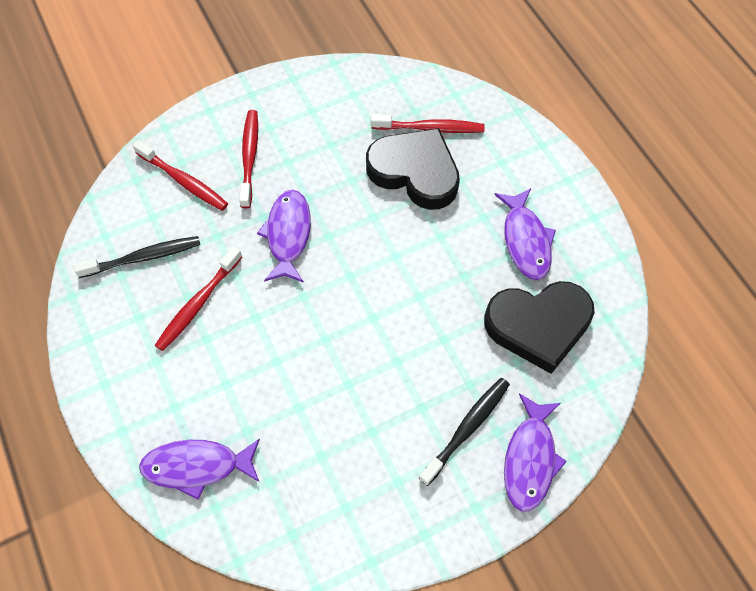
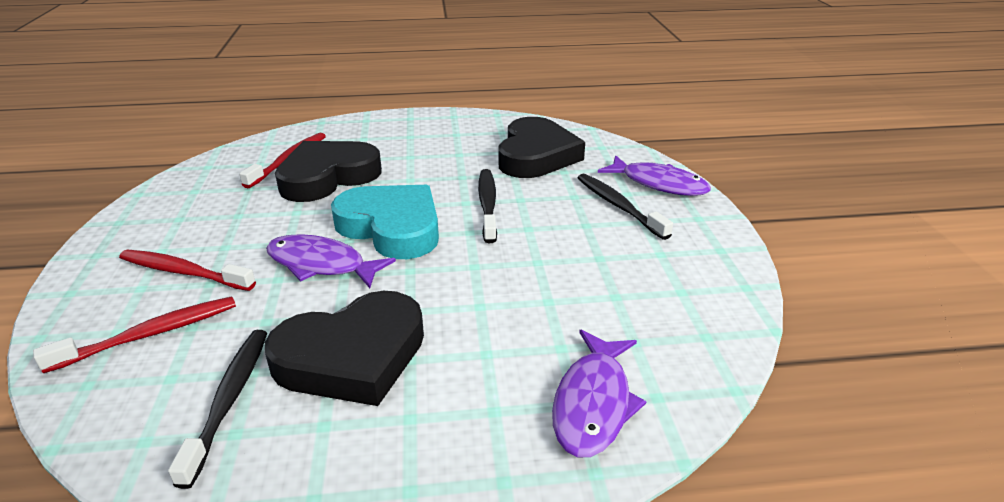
camera: 70 degrees left, 30 degrees down
red toothbrush [154,247,242,351] -> black heart [265,291,424,406]
purple fish [494,188,556,280] -> none
none -> turquoise heart [331,185,439,259]
none -> black toothbrush [478,169,497,243]

